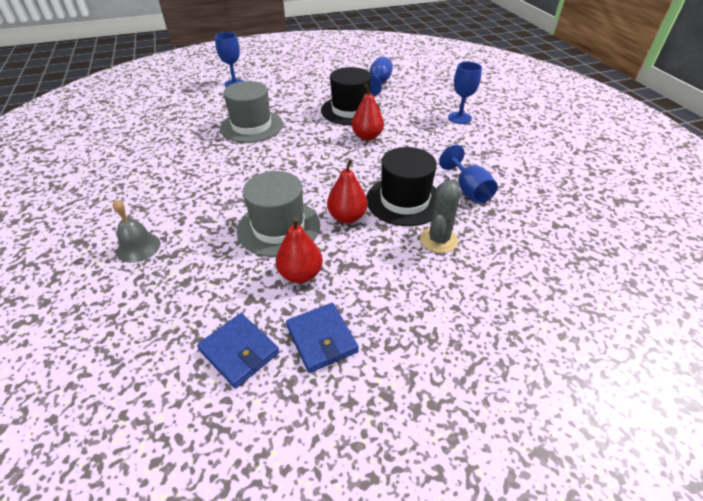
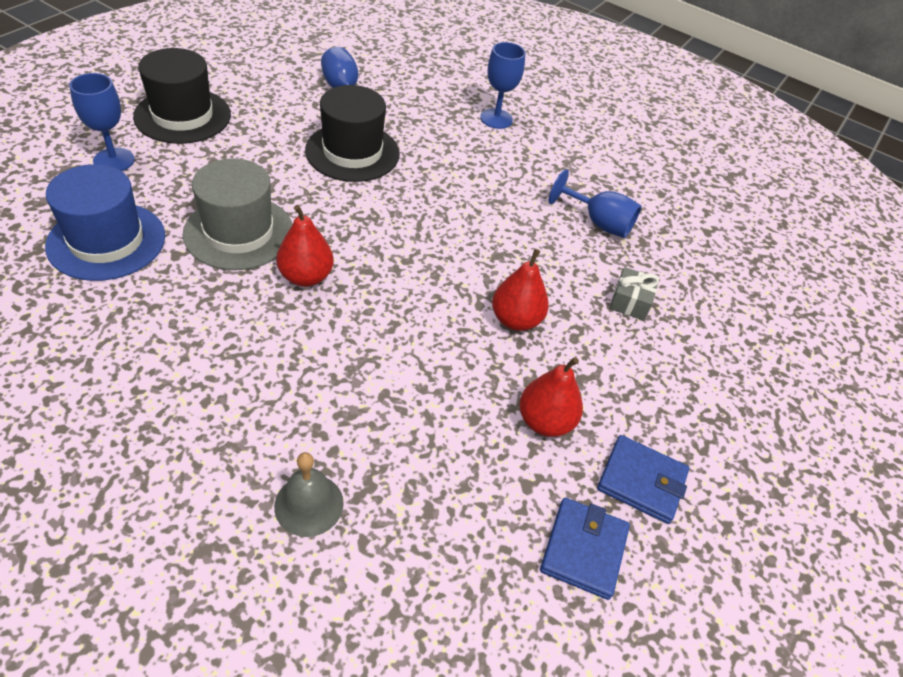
camera: 45 degrees left, 5 degrees up
blue wallet [197,313,279,388] -> blue wallet turned 75 degrees counterclockwise [540,498,630,600]
grey hat [237,171,320,257] -> none
red pear [352,84,384,141] -> red pear moved to [276,205,334,287]
black hat [366,147,437,226] -> black hat moved to [133,48,231,144]
grey cactus [420,179,460,253] -> grey gift [609,267,659,321]
none -> blue hat [45,164,165,281]

